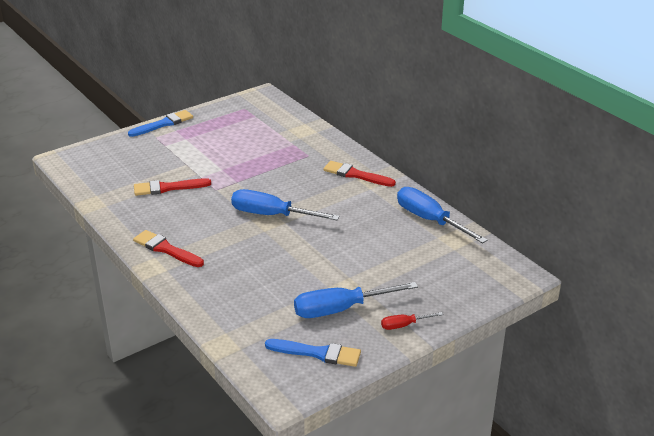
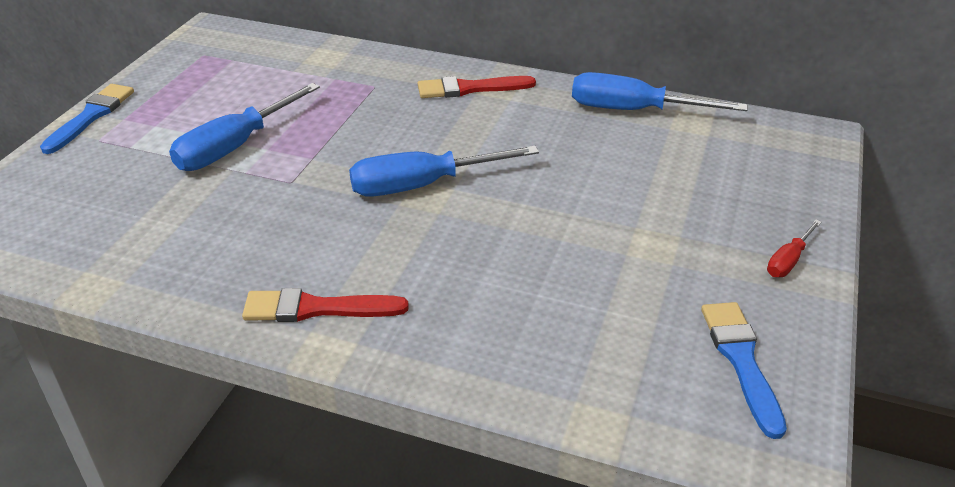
camera: 35 degrees left, 5 degrees up
red brush [134,178,211,196] -> none
blue brush [265,339,361,367] -> blue brush turned 75 degrees counterclockwise [701,302,787,439]
blue screwdriver [294,282,418,318] -> blue screwdriver moved to [169,83,320,171]

